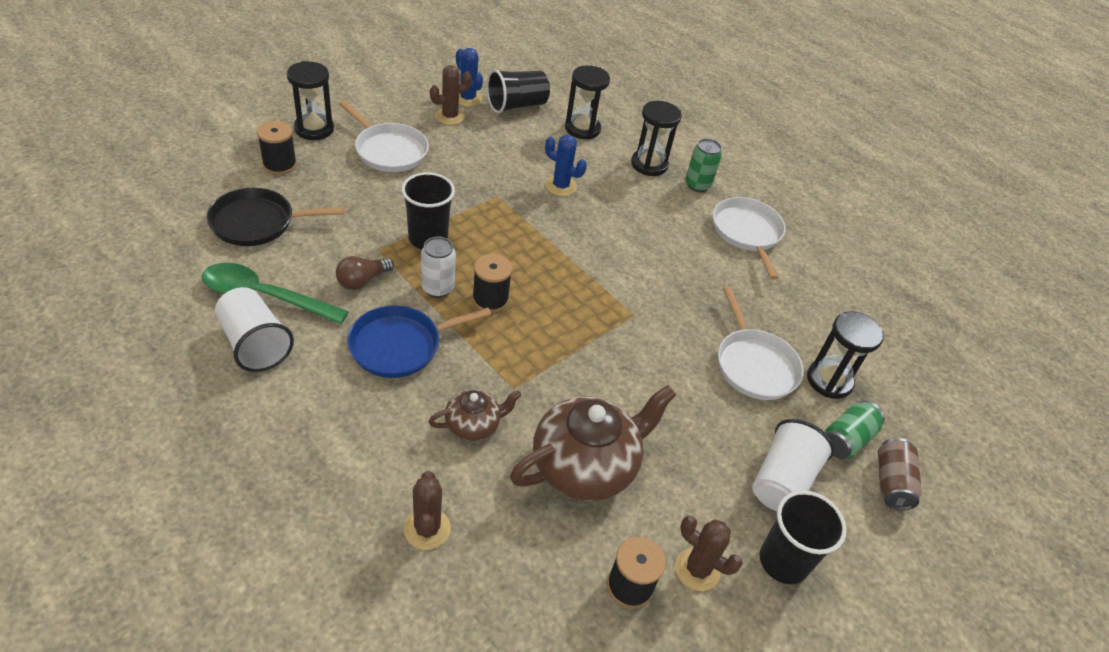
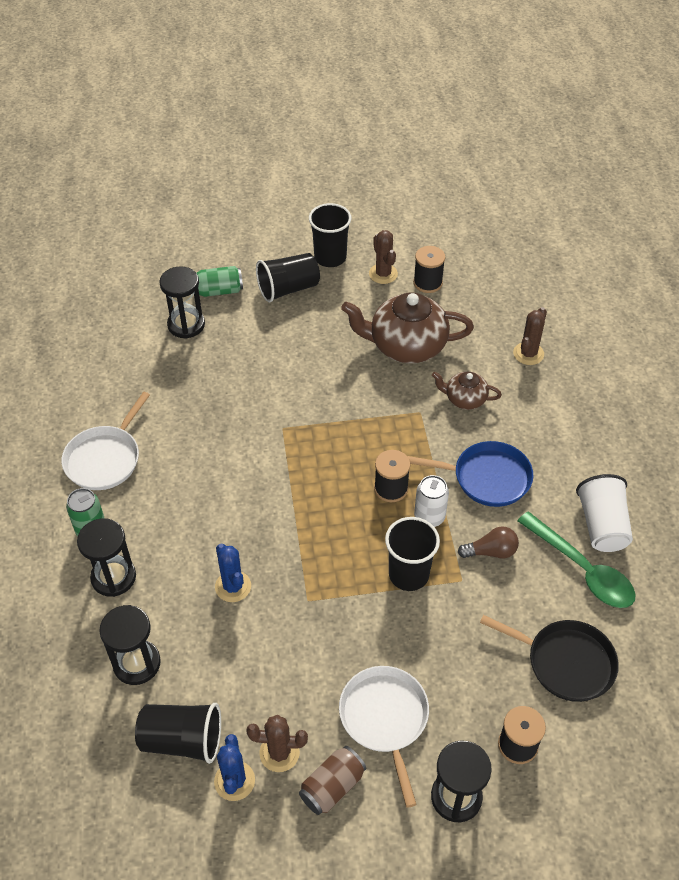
camera: 140 degrees left, 5 degrees up
white pan [718,287,804,400] -> none
white cup [752,419,834,511] -> black cup [256,253,320,303]
brown can [878,438,922,510] -> brown can moved to [299,746,366,815]

